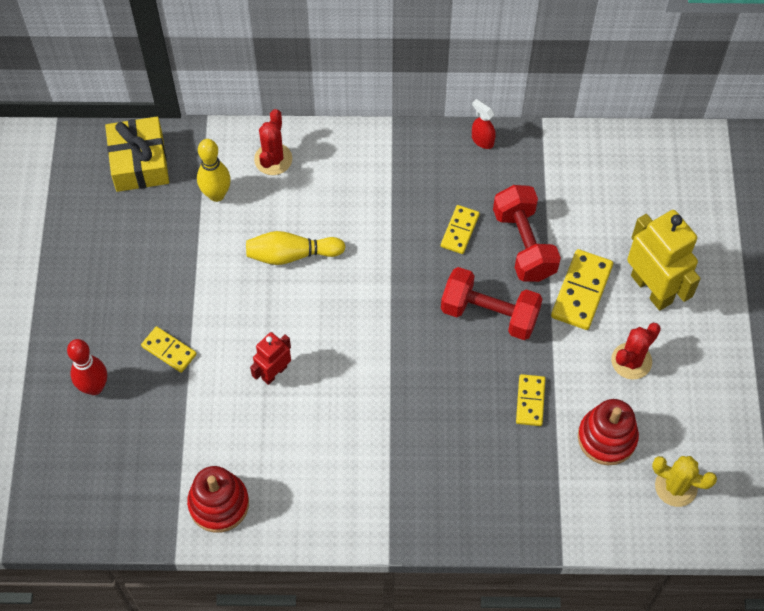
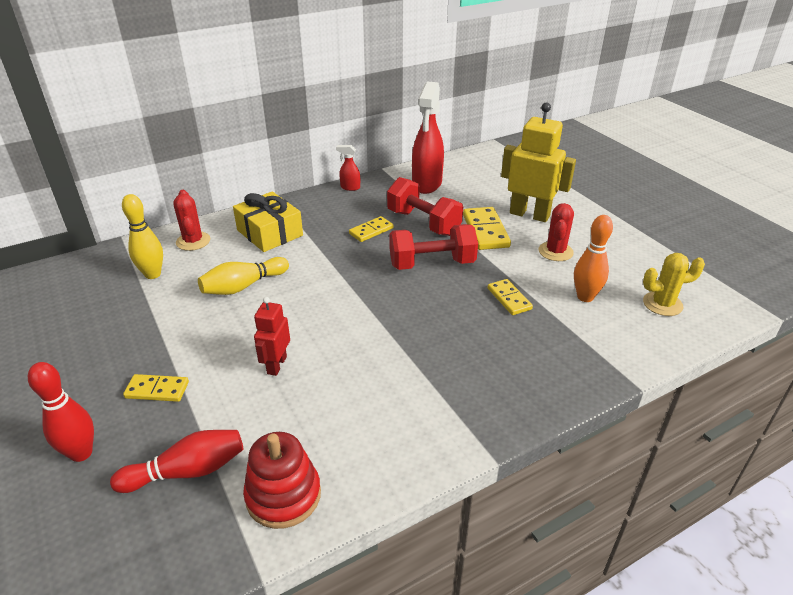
camera: 30 degrees left, 25 degrees down
yellow gift [105,117,169,192] -> yellow gift moved to [233,191,303,252]
yellow domino [441,205,480,254] -> yellow domino turned 60 degrees clockwise [349,216,394,242]
red stacking toy [578,399,639,465] -> orange bowling pin [574,215,613,302]
none -> red bowling pin [110,430,244,493]
none -> red spray bottle [412,82,444,194]

